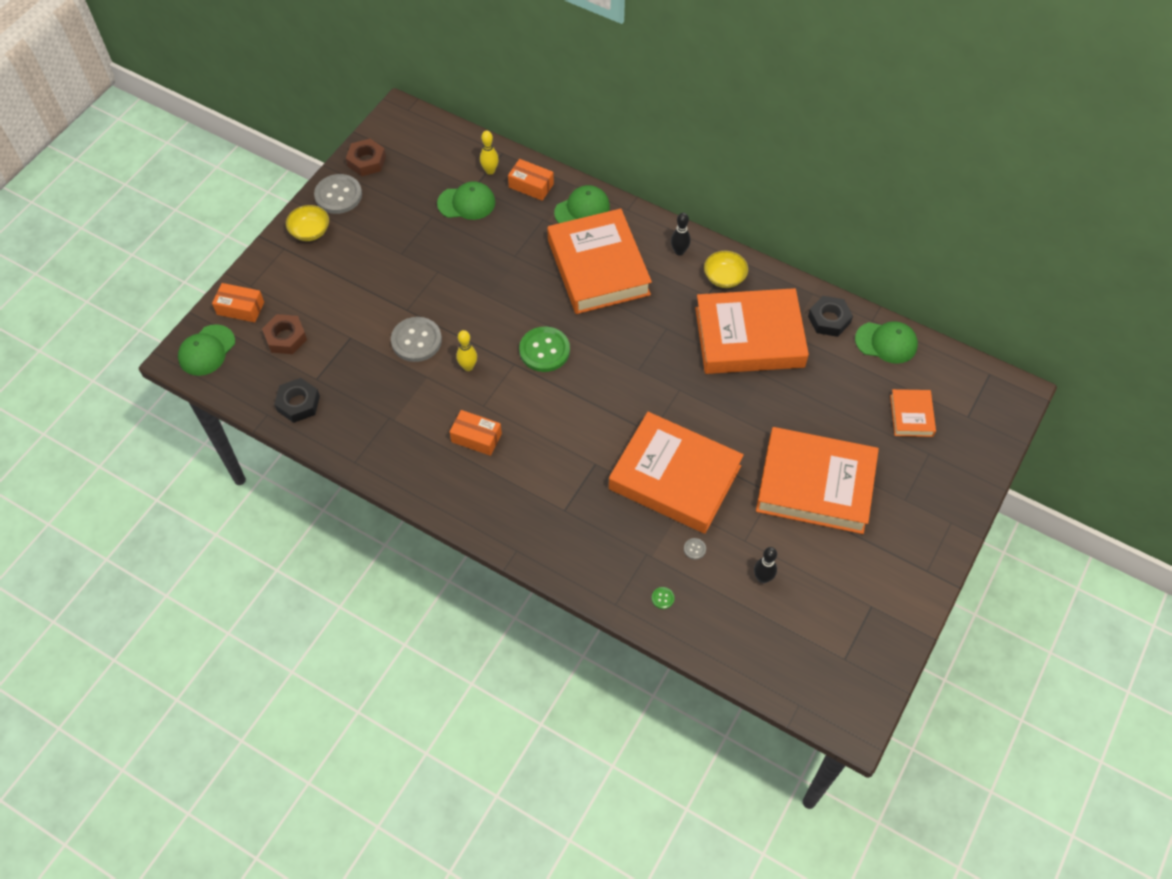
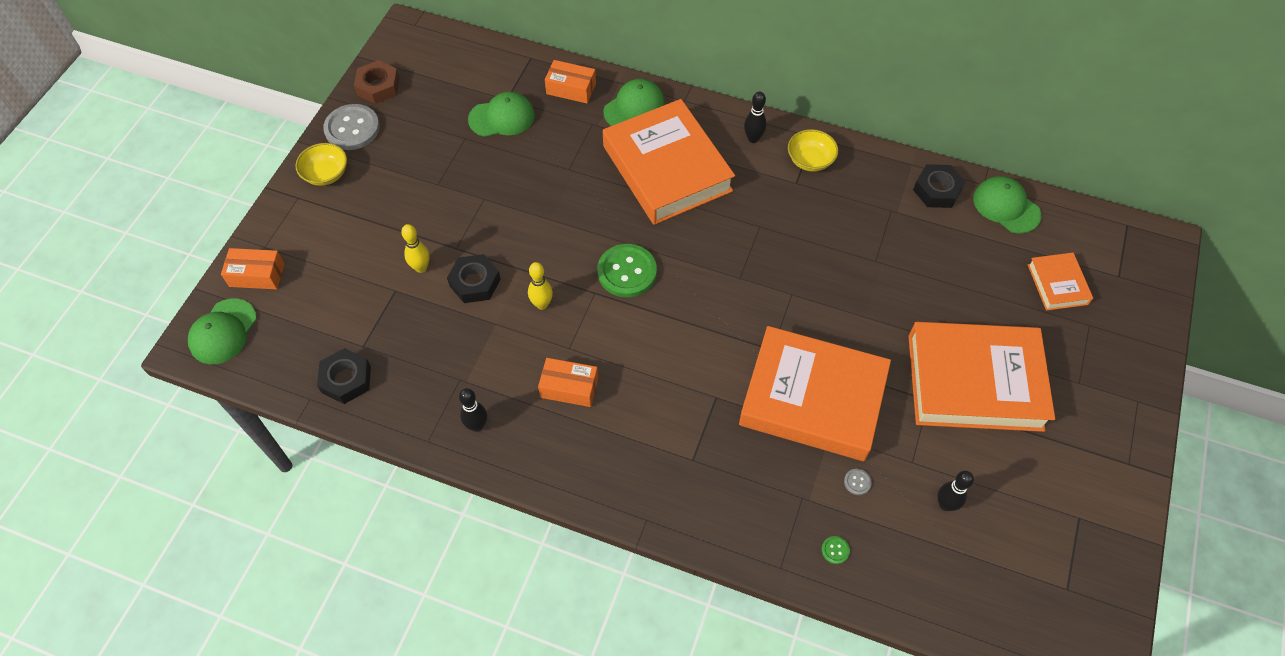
camera: 10 degrees left, 0 degrees up
brown nut [262,314,307,354] -> none
grey button [391,317,442,362] -> black nut [447,254,501,303]
yellow bowling pin [480,131,499,175] -> yellow bowling pin moved to [401,224,430,273]
orange book [695,288,809,374] -> none
green cap [855,321,918,364] -> green cap turned 135 degrees counterclockwise [973,176,1041,233]
none -> black bowling pin [459,388,487,432]

